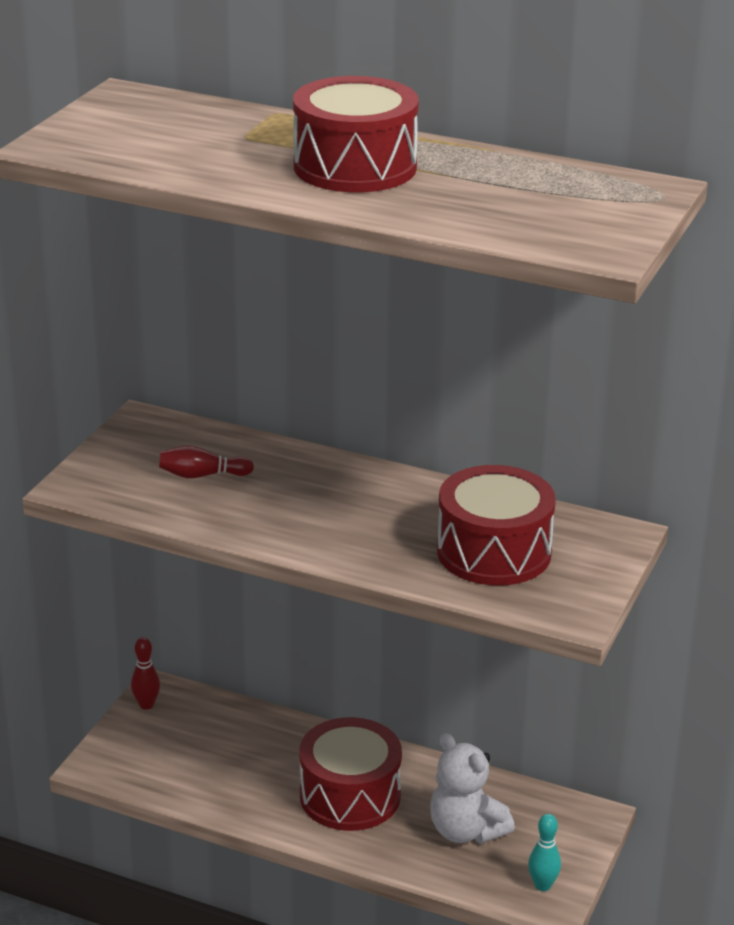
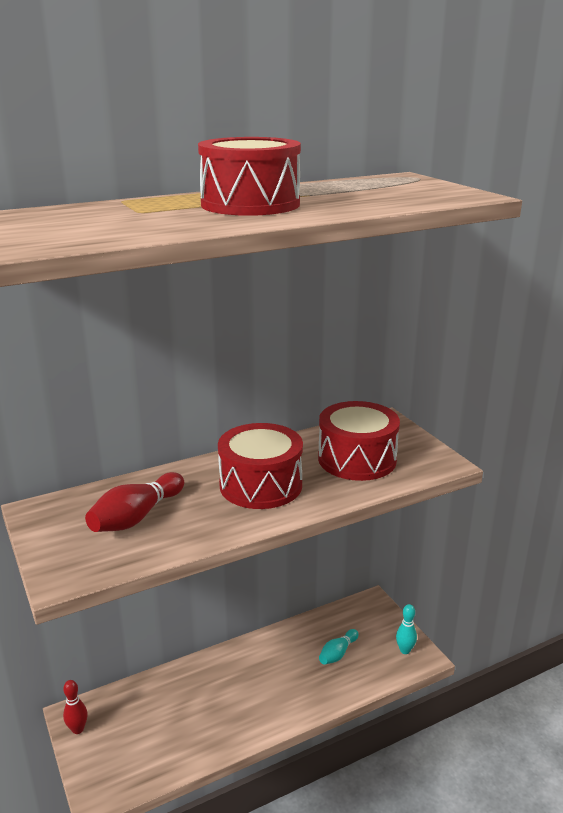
camera: 50 degrees left, 5 degrees down
red bowling pin [159,445,254,478] -> red bowling pin [85,472,184,532], size x1.57
red drum [299,717,402,831] -> red drum moved to [218,423,303,509]
white teddy bear [430,733,515,844] -> turquoise bowling pin [319,629,358,665]

